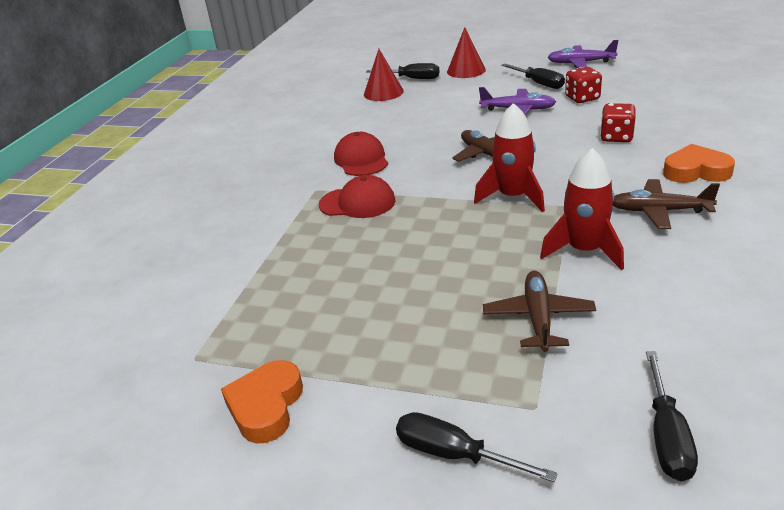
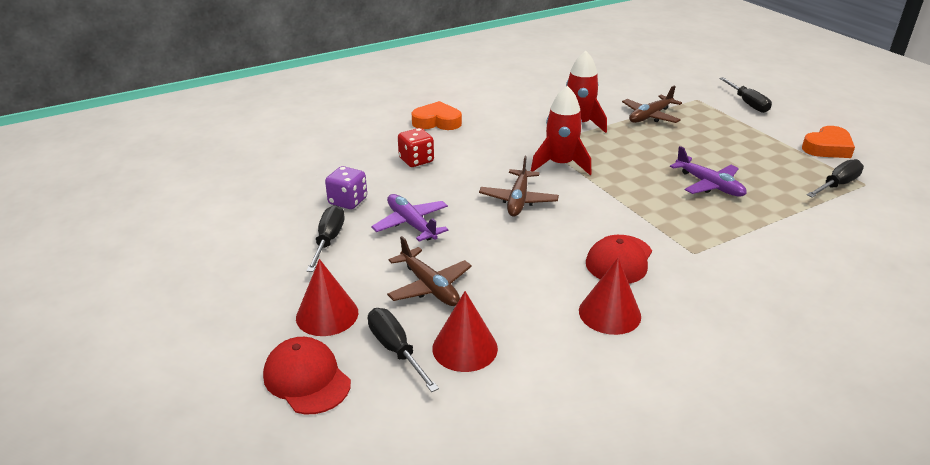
camera: 140 degrees left, 0 degrees up
red cap [319,175,395,218] -> red cap moved to [263,337,351,414]
purple plane [548,40,619,68] -> purple plane moved to [670,146,747,197]
red dice [565,67,602,103] -> purple dice [325,166,367,209]
brown plane [613,179,720,229] -> brown plane moved to [387,236,472,306]
black screwdriver [646,351,698,481] -> black screwdriver moved to [807,159,864,197]
orange heart [663,144,735,183] -> orange heart turned 135 degrees clockwise [412,101,462,130]
none -> red cone [579,258,641,335]

